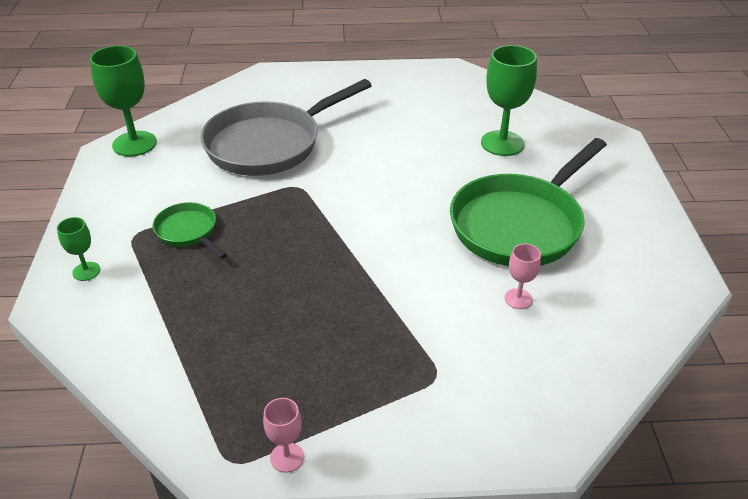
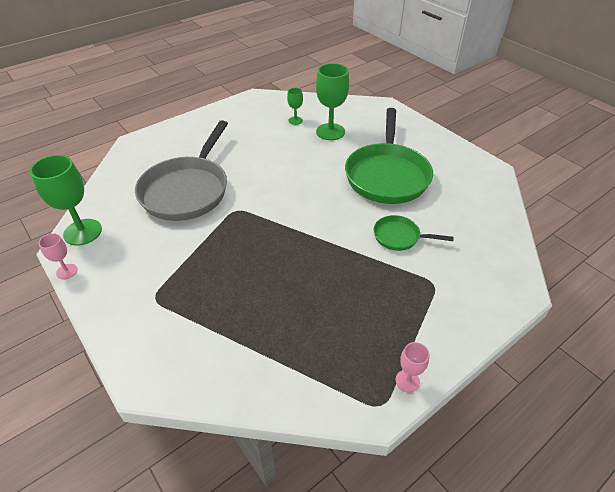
camera: 35 degrees left, 5 degrees up
green goblet [57,217,100,281] -> green goblet moved to [287,88,303,125]
green pan [152,202,227,259] -> green pan moved to [374,215,454,251]
pink goblet [505,244,541,309] -> pink goblet moved to [38,233,78,279]

